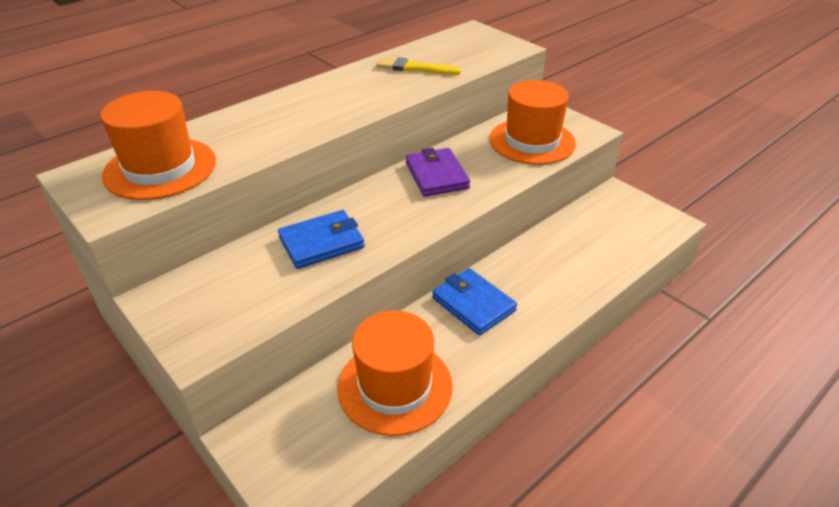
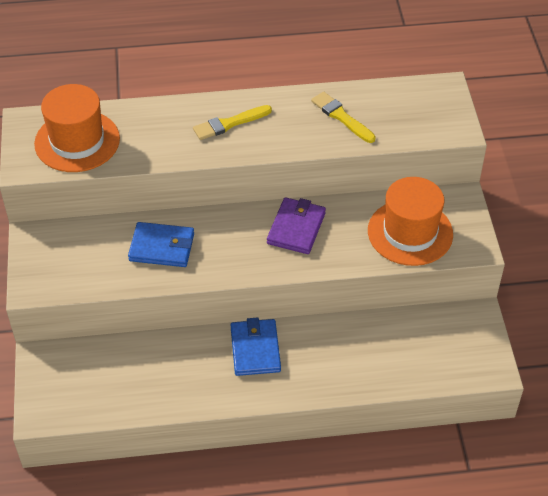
camera: 35 degrees right, 10 degrees up
orange hat [337,310,453,436] -> none
none -> yellow brush [193,105,272,140]

